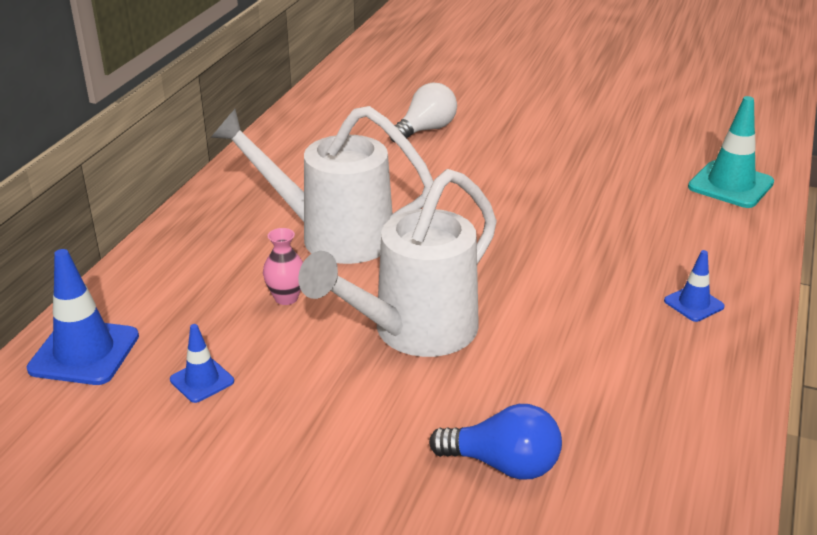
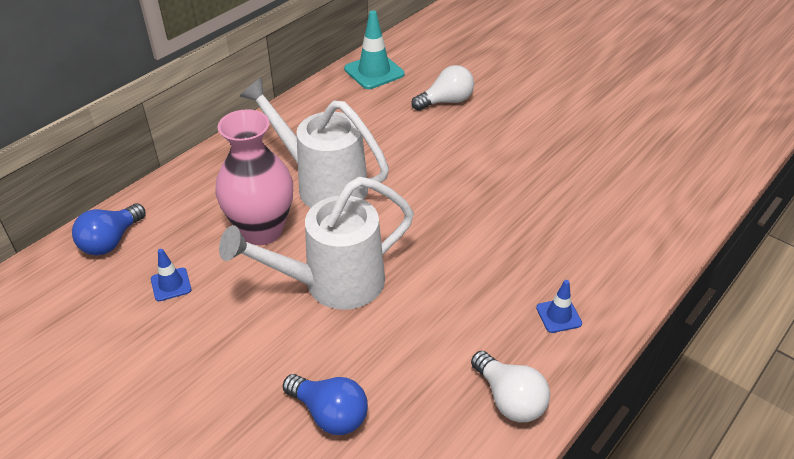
camera: 20 degrees right, 10 degrees up
blue traffic cone [27,249,139,385] -> blue light bulb [72,203,146,255]
pink vase [263,228,303,305] -> pink vase [215,109,293,245], size x2.36
turquoise traffic cone [688,96,774,208] -> turquoise traffic cone moved to [344,10,405,89]
none -> white light bulb [471,351,550,422]

